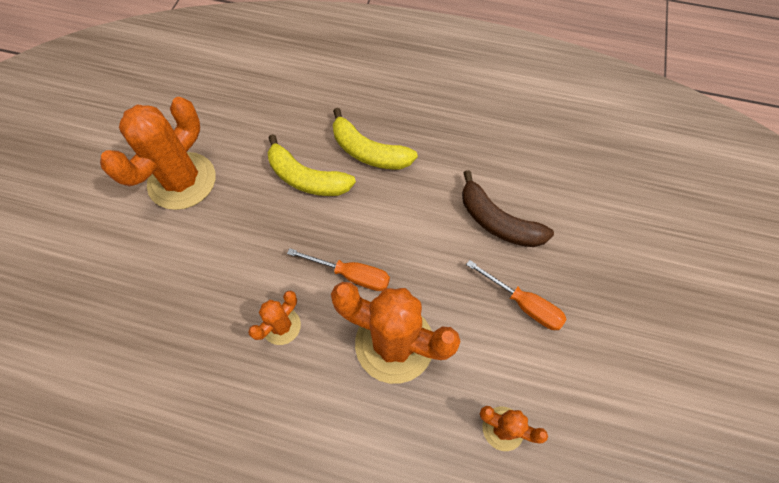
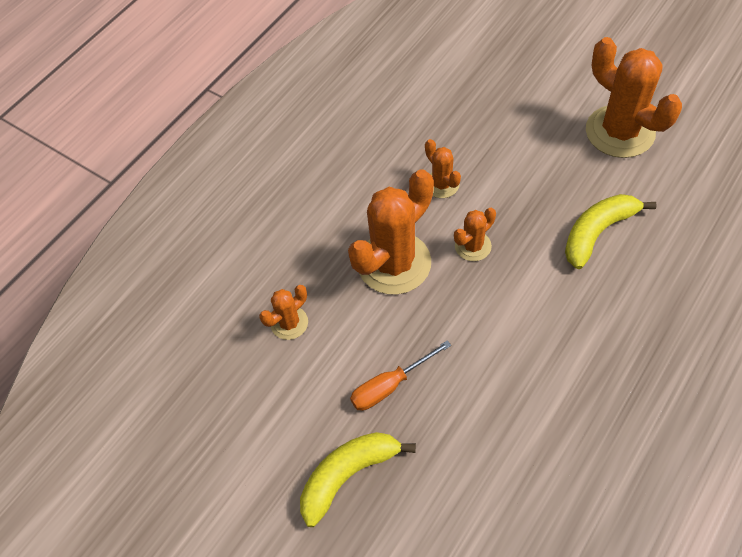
camera: 115 degrees right, 5 degrees down
orange screwdriver [287,248,390,291] -> orange cactus [454,208,496,261]
yellow banana [333,108,418,169] -> yellow banana moved to [300,432,416,527]
brown banana [462,170,554,247] -> none

